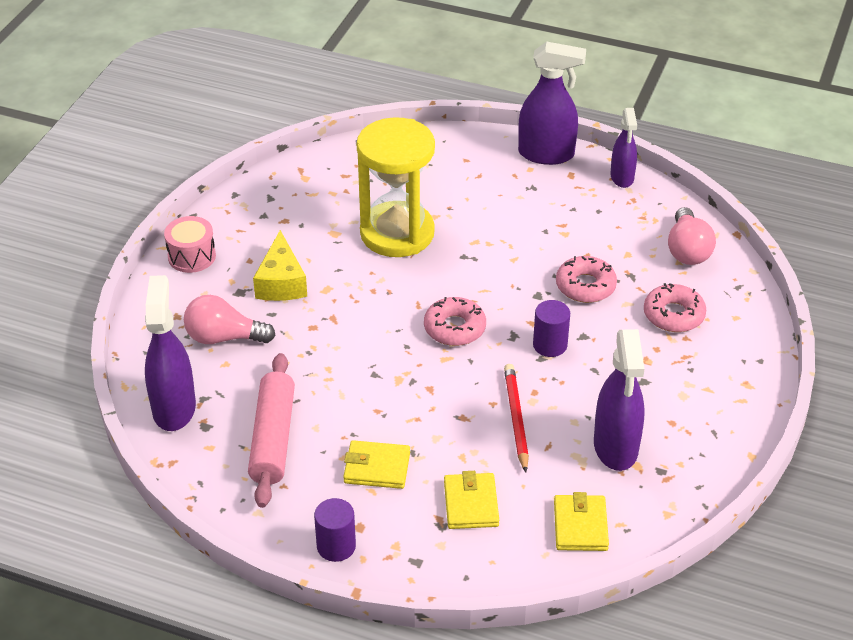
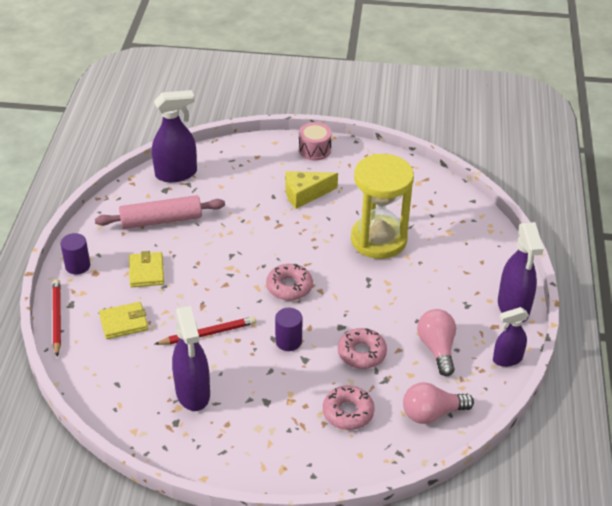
camera: 75 degrees right, 0 degrees up
pink light bulb [184,295,276,344] -> pink light bulb moved to [417,309,456,376]
yellow wallet [554,492,609,551] -> none
purple spray bottle [594,329,645,471] -> purple spray bottle turned 90 degrees counterclockwise [172,306,210,411]
none -> red pencil [53,279,61,356]

